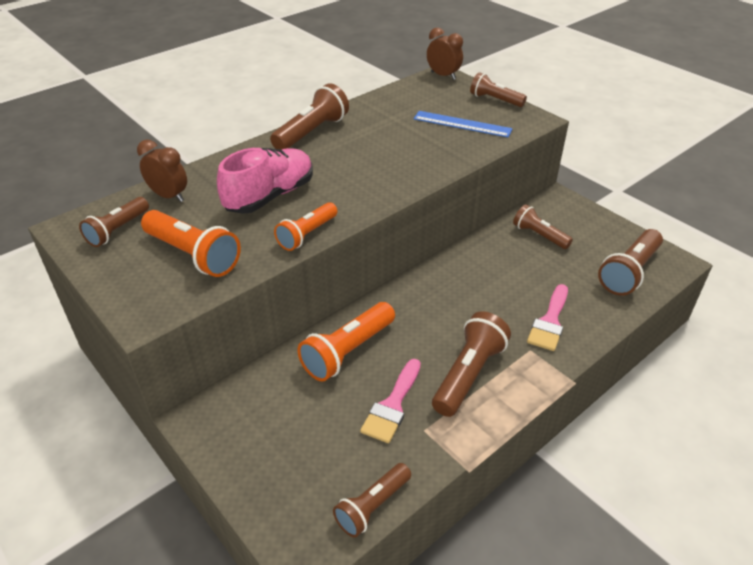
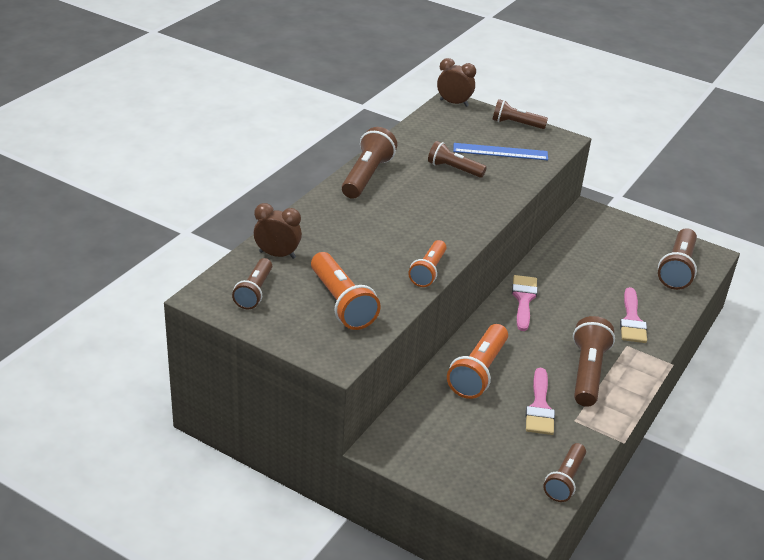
camera: 20 degrees left, 5 degrees down
orange flashlight [141,210,241,277] -> orange flashlight turned 45 degrees clockwise [311,252,381,330]
pink shoe [217,148,313,214] -> none
brown flashlight [513,204,573,249] -> brown flashlight moved to [428,141,487,178]
none -> pink brush [512,275,538,331]

